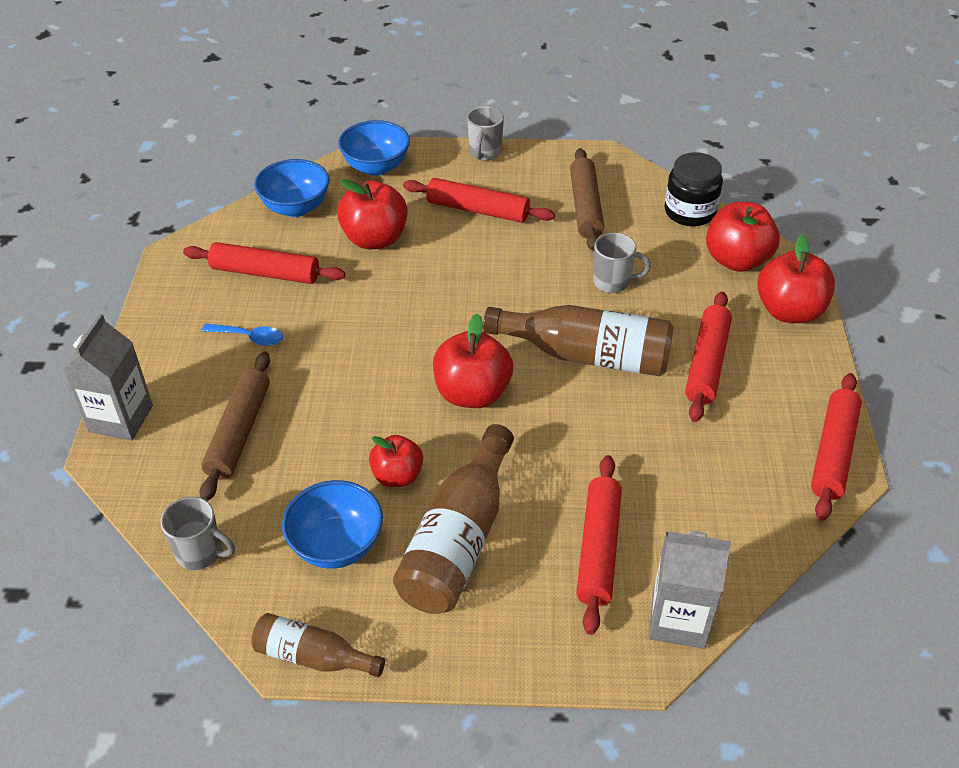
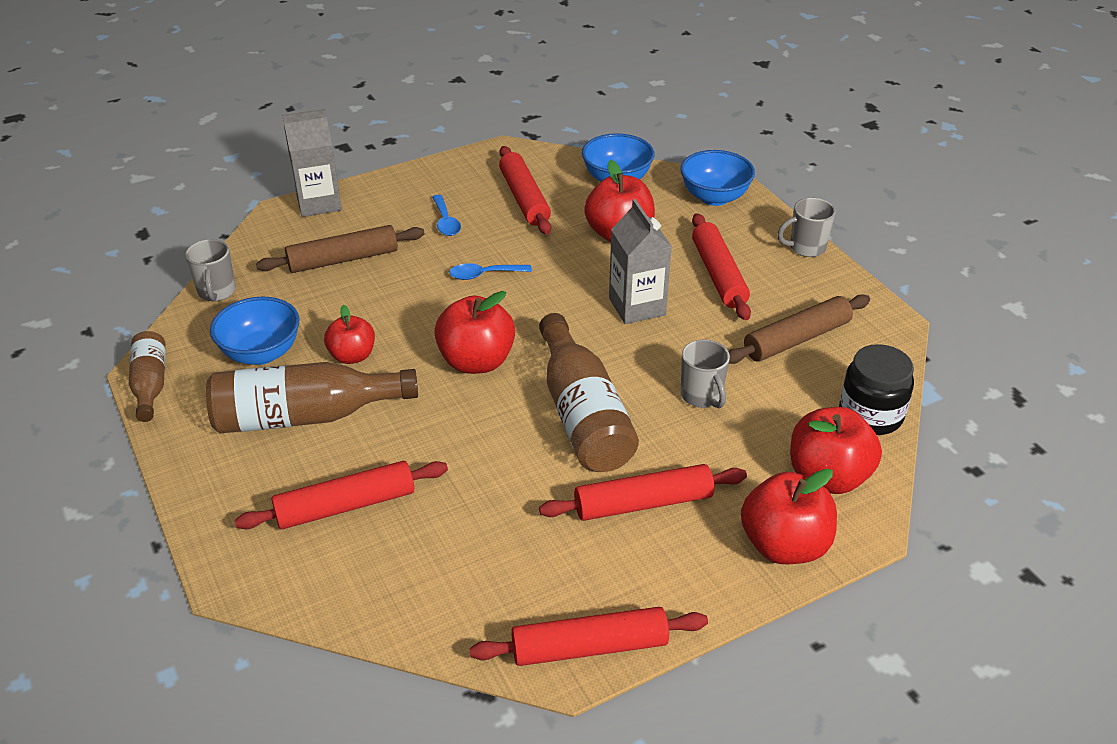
camera: 60 degrees right, 5 degrees down
grey carton [648,531,731,649] -> grey carton moved to [609,199,672,324]
none -> blue spoon [449,263,532,280]

